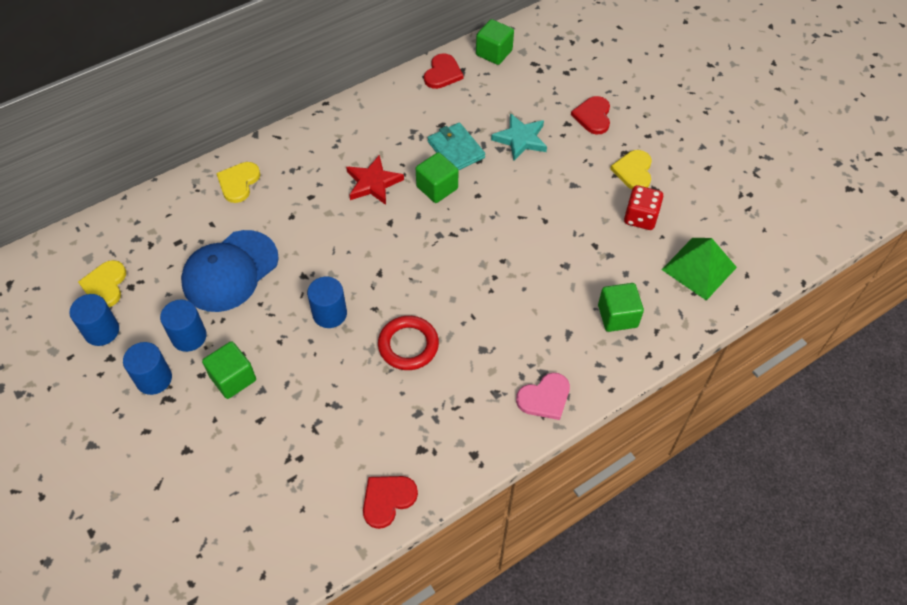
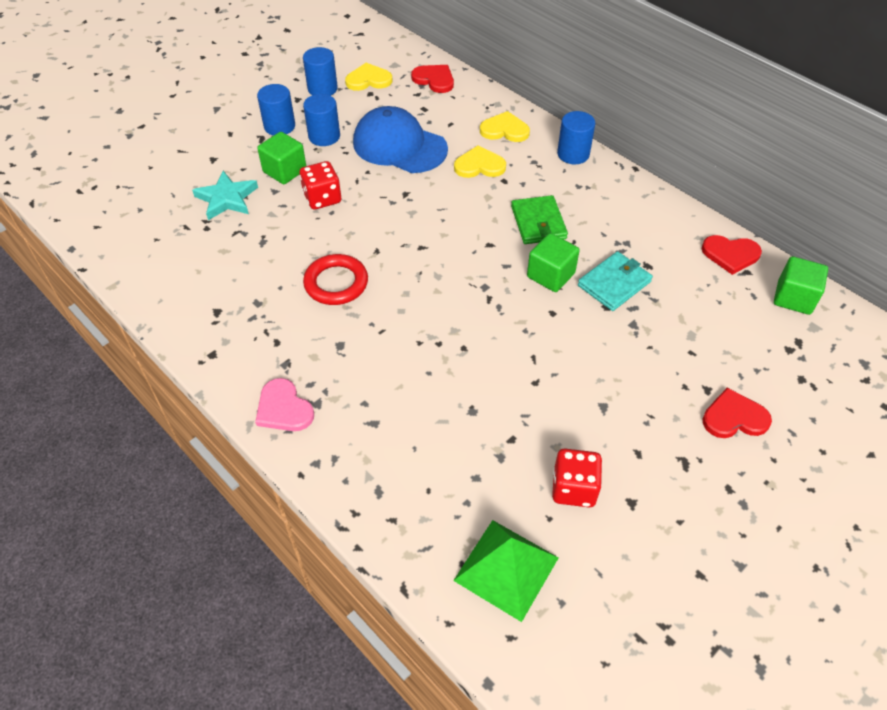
camera: 80 degrees right, 5 degrees down
blue cylinder [307,277,347,328] -> blue cylinder moved to [557,111,595,164]
red star [346,155,404,205] -> green wallet [511,195,568,244]
red heart [363,476,418,529] -> red heart moved to [411,65,454,93]
turquoise star [491,113,547,161] -> turquoise star moved to [192,171,258,220]
green cube [598,283,644,332] -> none
yellow heart [610,150,652,189] -> yellow heart moved to [454,145,506,178]
none -> red dice [300,161,341,210]

